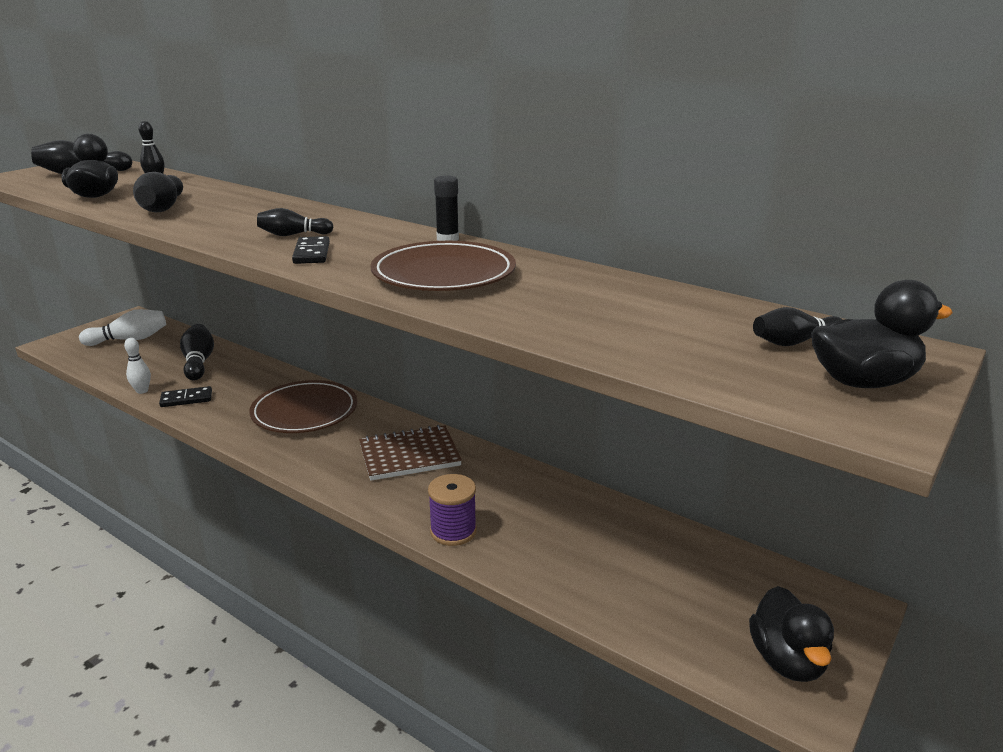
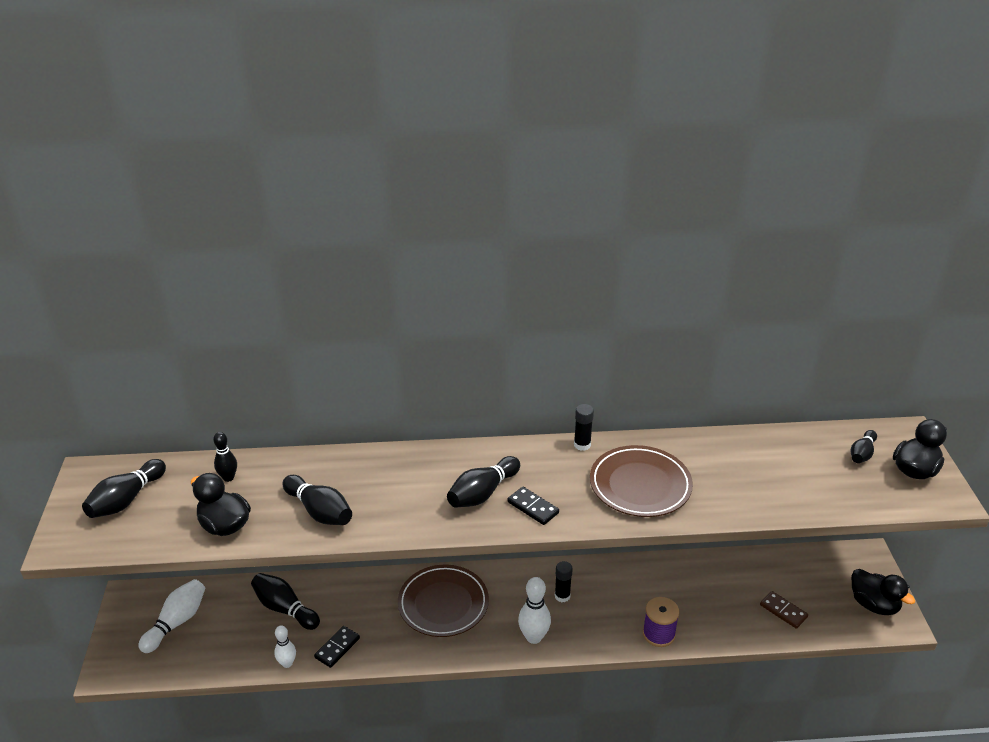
camera: 40 degrees left, 10 degrees up
black bowling pin [257,208,334,236] -> black bowling pin [447,456,520,508], size x1.57
brown notebook [359,425,462,481] -> black glue stick [555,561,573,602]
none -> white bowling pin [518,577,551,644]
none -> brown domino [760,591,808,629]

